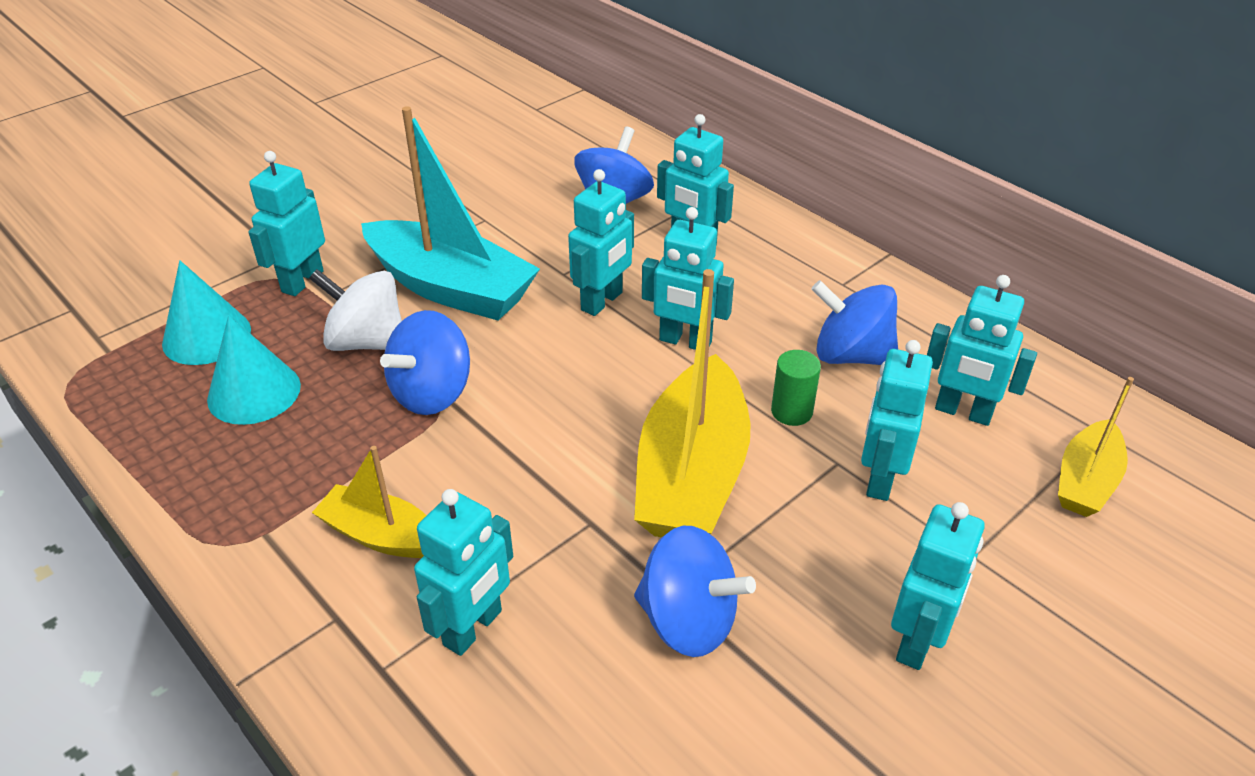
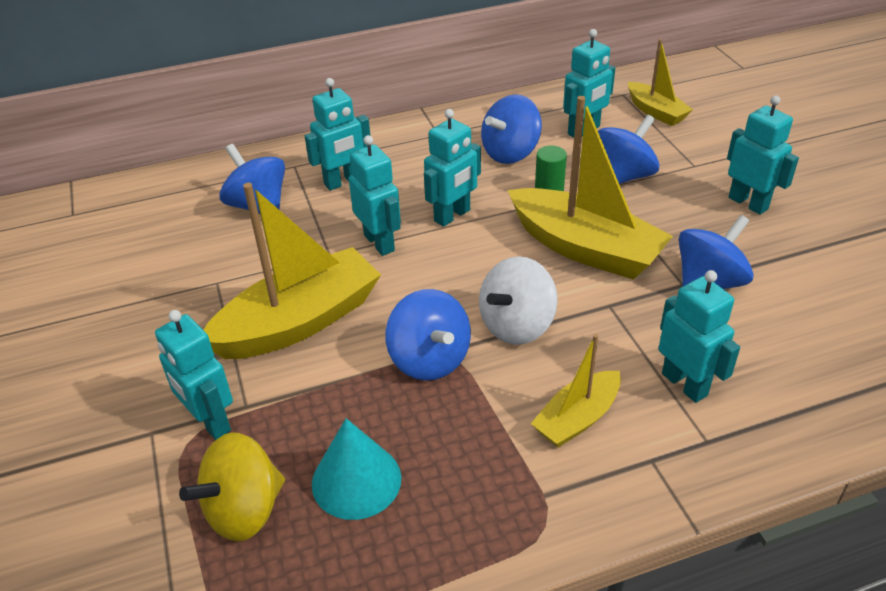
camera: 65 degrees left, 0 degrees up
turquoise cone [162,260,251,365] -> yellow spinning top [179,432,285,542]
white spinning top [309,269,402,351] -> white spinning top moved to [479,256,558,345]
turquoise boat [361,106,540,321] -> yellow boat [204,183,381,359]
turquoise robot [861,340,933,501] -> blue spinning top [598,115,660,184]

